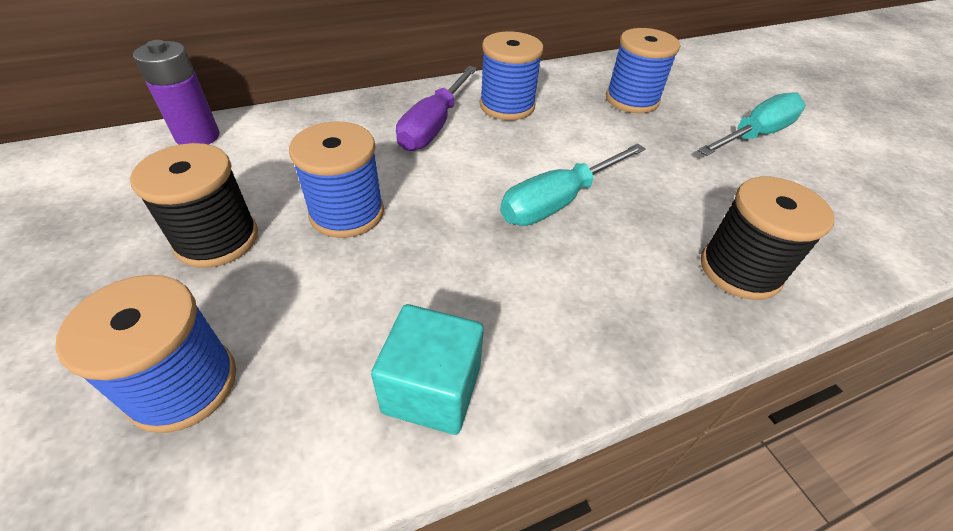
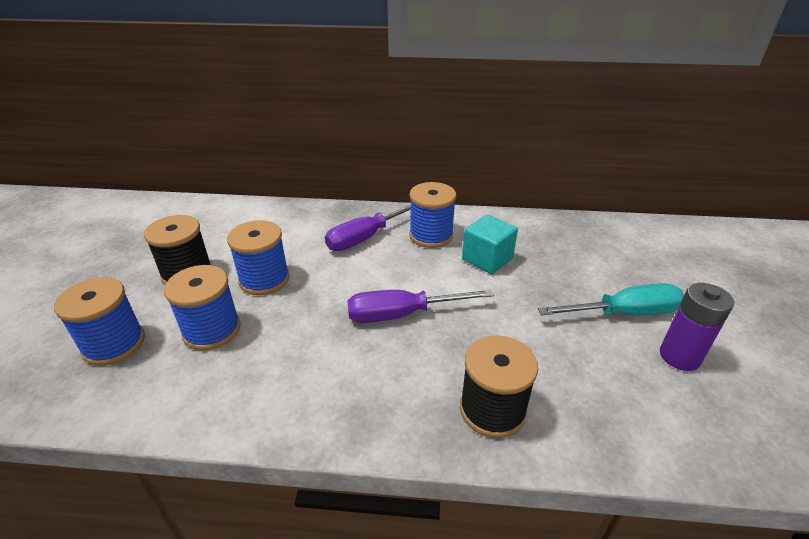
camera: 30 degrees right, 10 degrees down
purple battery [133,40,220,145] -> purple battery moved to [660,283,734,371]
turquoise cube [371,304,484,435] -> turquoise cube moved to [462,215,518,274]
turquoise screwdriver [500,143,646,226] -> purple screwdriver [347,289,494,323]
blue spool [606,28,680,113] -> blue spool moved to [164,265,241,351]

